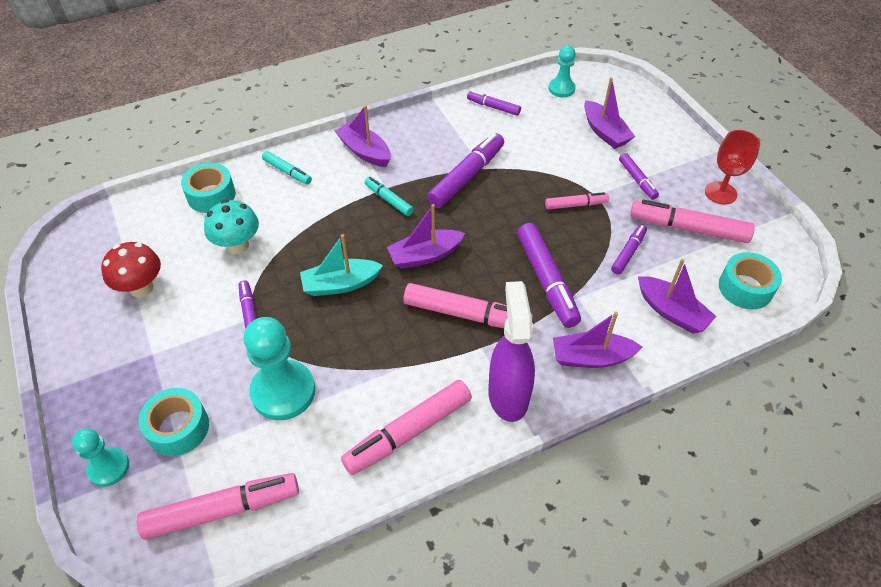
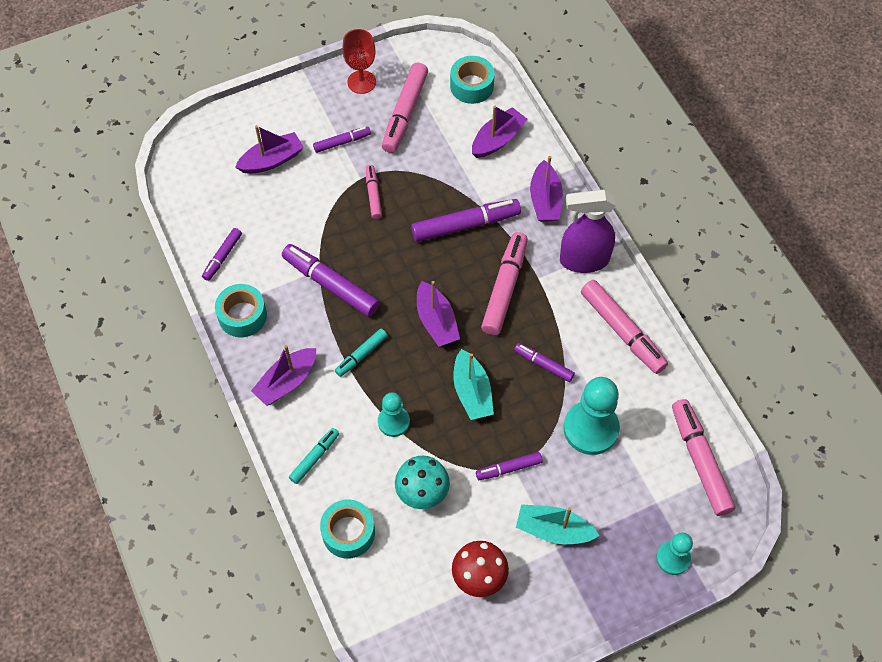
camera: 90 degrees left, 10 degrees up
turquoise tape [138,388,209,456] -> turquoise tape moved to [215,284,267,337]
turquoise pawn [549,46,576,97] -> turquoise pawn moved to [378,392,410,437]
purple marker [611,225,647,275] -> purple marker moved to [514,343,575,382]
none -> turquoise boat [516,504,600,544]

